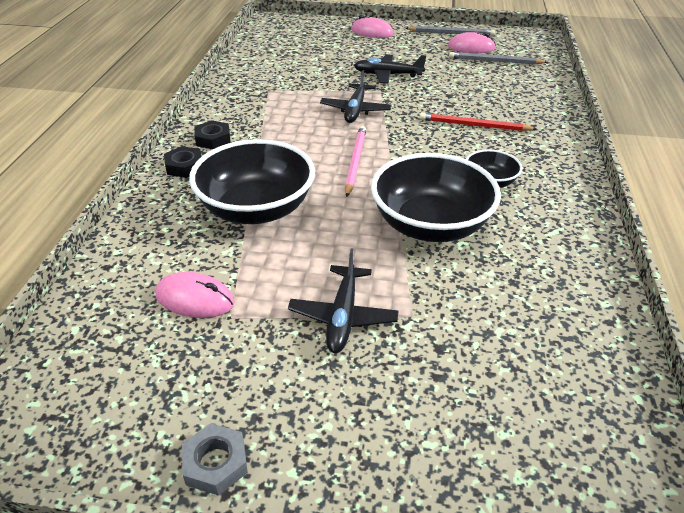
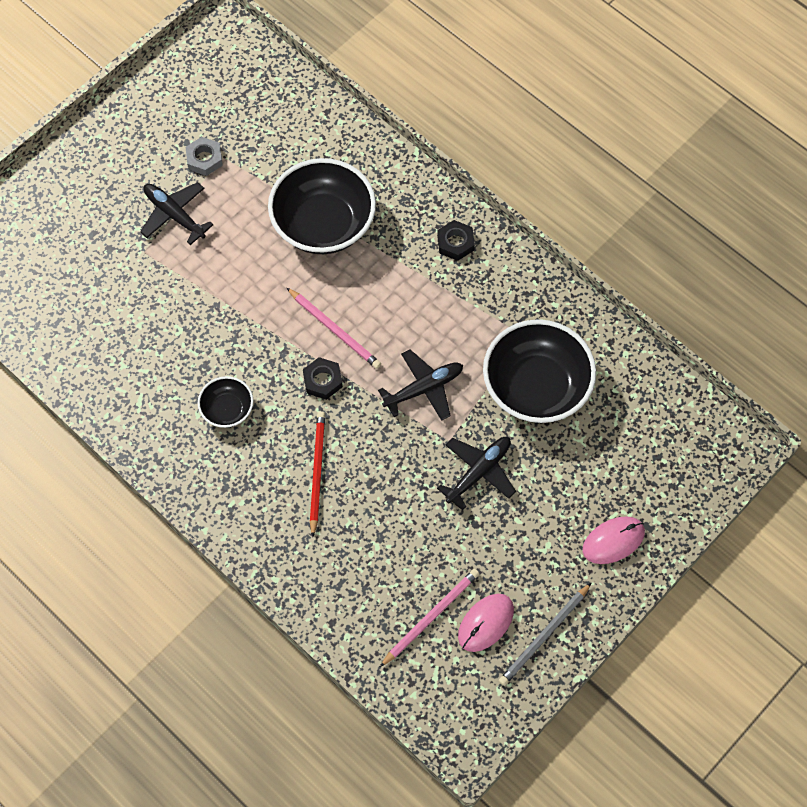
camera: 125 degrees right, 25 degrees up
pink mouse [155,272,235,318] -> none
black nut [164,146,202,178] -> black nut moved to [303,357,343,400]
grey nut [182,423,248,496] -> grey nut moved to [186,137,223,176]
black plane [320,70,392,123] -> black plane turned 105 degrees clockwise [378,349,463,421]
black bowl [371,153,501,242] -> black bowl moved to [483,319,596,423]
red pencil [419,113,537,131] -> red pencil turned 45 degrees counterclockwise [310,411,325,537]
grey pencil [449,52,547,64] -> pink pencil [380,569,479,667]

